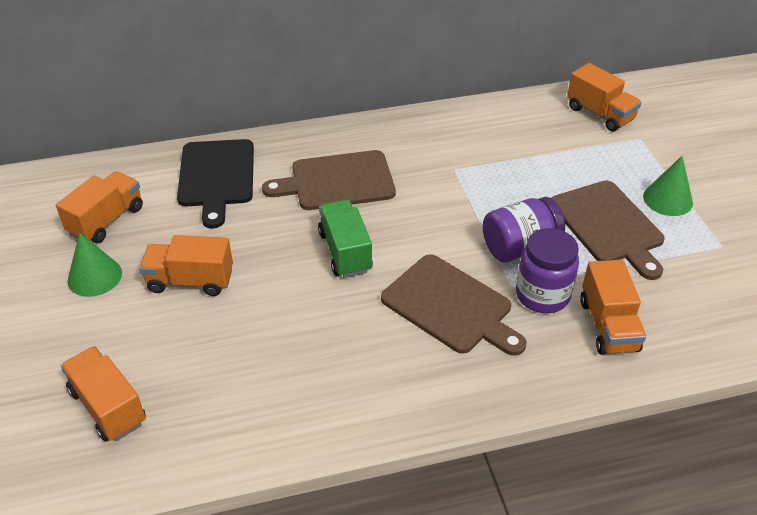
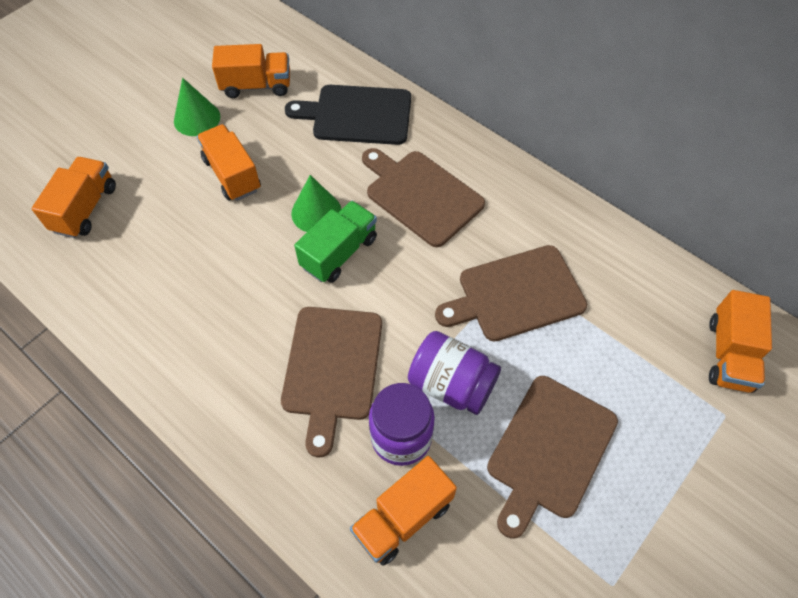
camera: 55 degrees right, 15 degrees up
black cutting board [177,139,254,229] -> black cutting board turned 45 degrees clockwise [285,85,411,145]
green cone [643,156,693,216] -> green cone moved to [291,175,342,232]
none -> brown cutting board [435,245,587,342]

